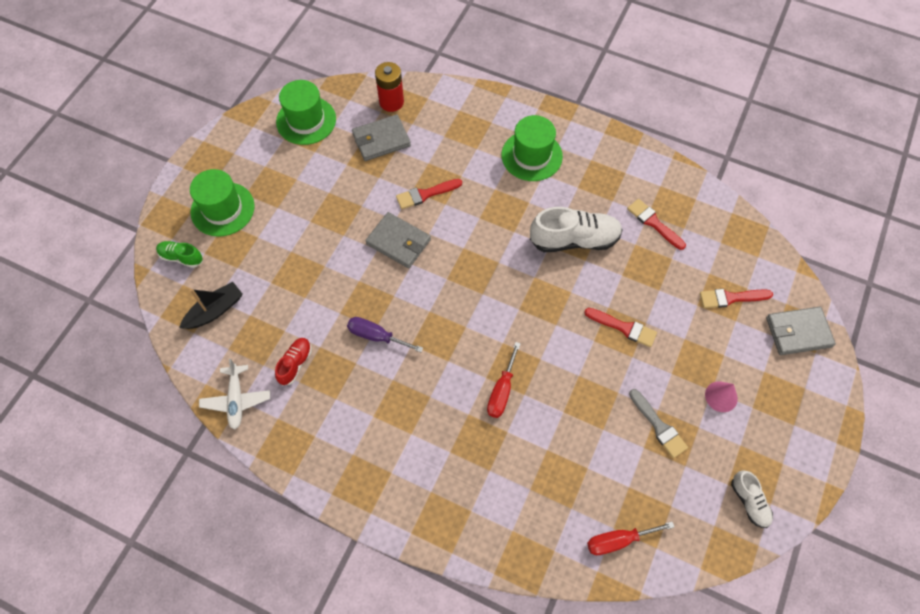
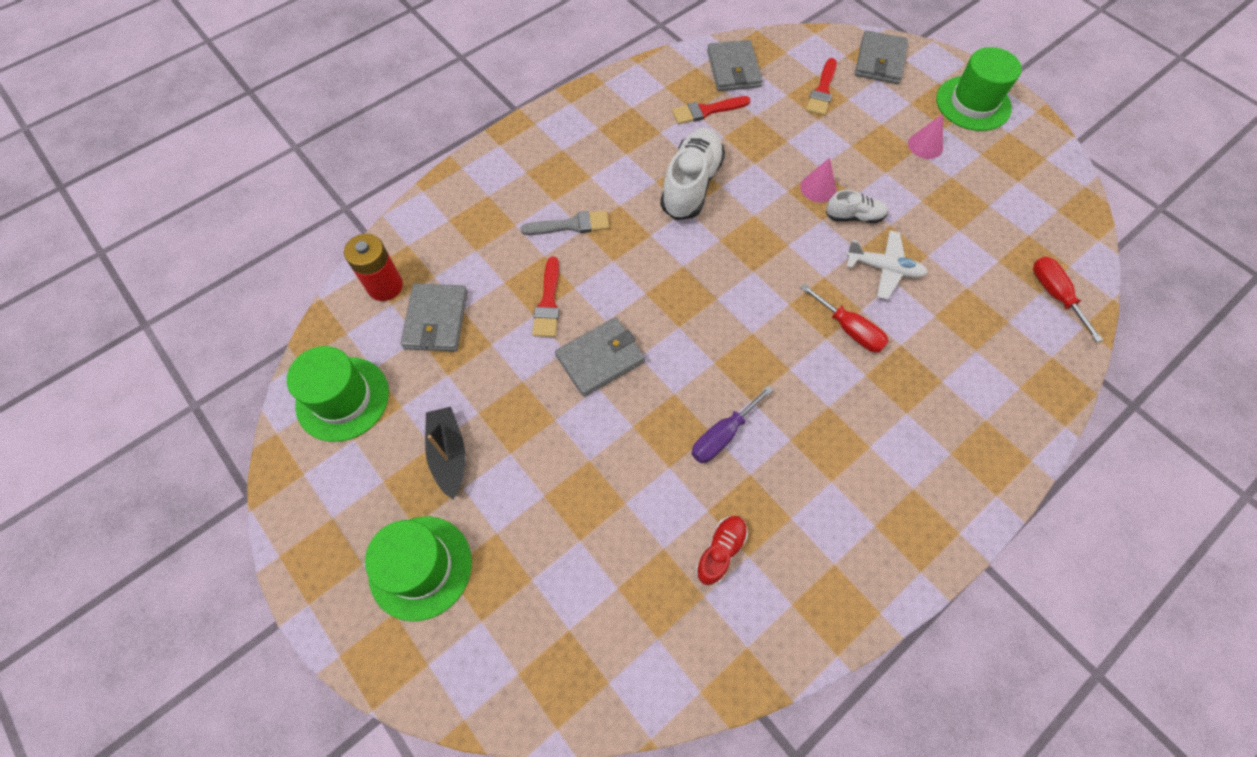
camera: 65 degrees left, 0 degrees up
green shoe [156,241,203,268] -> none
black boat [179,282,243,329] -> black boat moved to [425,407,466,500]
white plane [199,359,270,430] -> white plane moved to [845,230,928,300]
red shoe [275,338,312,385] -> red shoe turned 75 degrees clockwise [695,516,748,585]
green hat [502,115,563,181] -> green hat moved to [936,47,1022,131]
red brush [584,308,657,347] -> pink cone [800,158,836,202]
red screwdriver [587,522,674,555] -> red screwdriver turned 150 degrees clockwise [1033,256,1103,342]
grey brush [629,389,688,458] -> grey brush moved to [520,210,609,235]
white shoe [731,470,773,528] -> white shoe moved to [826,190,888,223]
none -> grey wallet [707,40,763,91]

